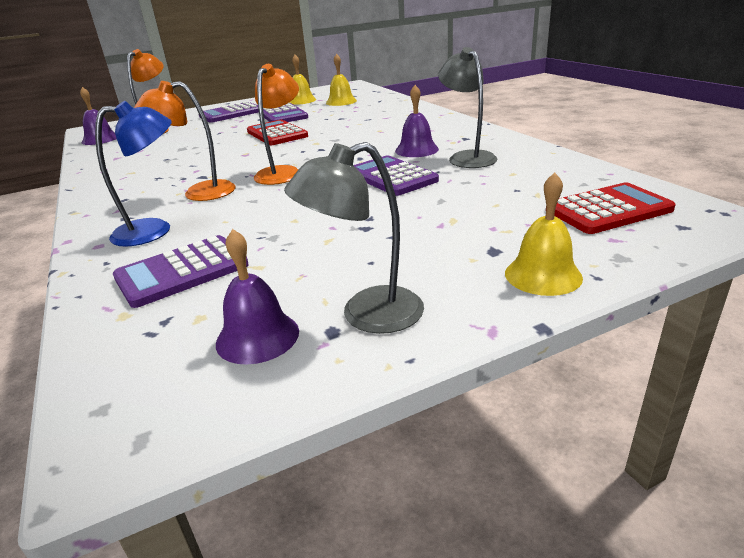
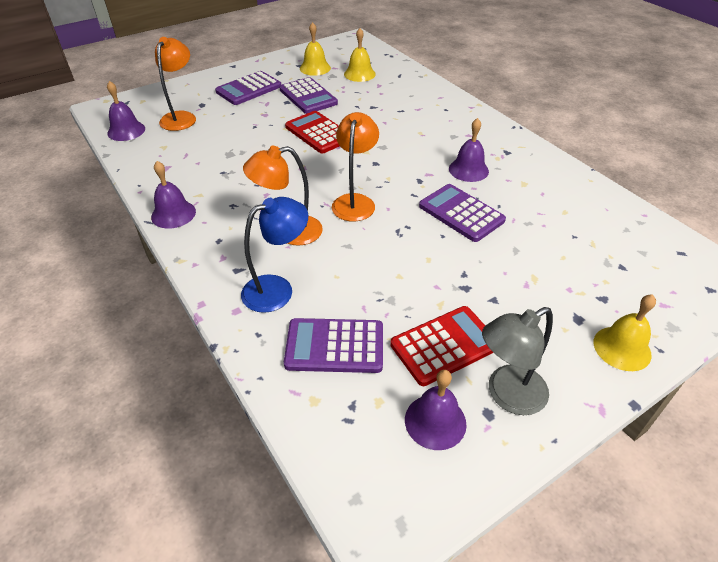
camera: 10 degrees left, 15 degrees up
purple calculator [113,235,249,308] -> purple calculator turned 45 degrees clockwise [284,318,383,373]
grey lamp [438,47,498,168] -> none
red calculator [554,182,676,234] -> red calculator moved to [390,306,493,386]
none -> purple bell [151,161,196,229]

